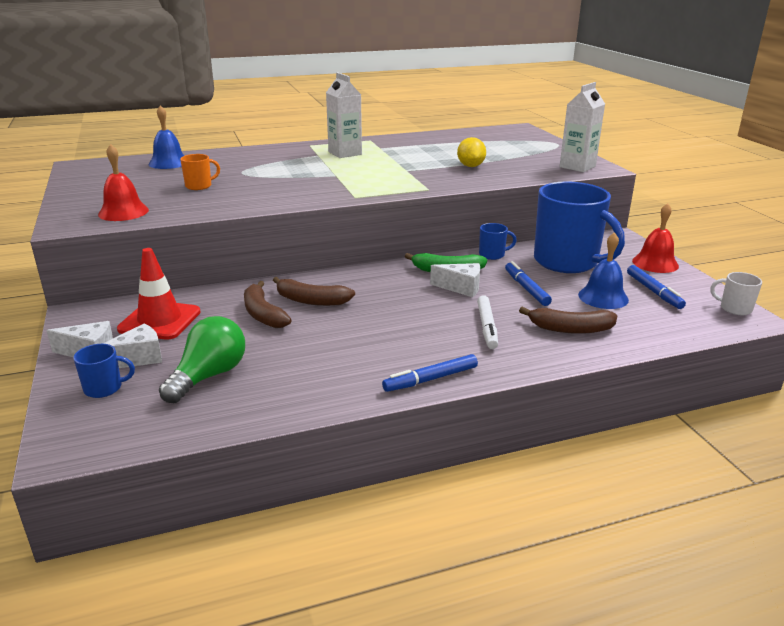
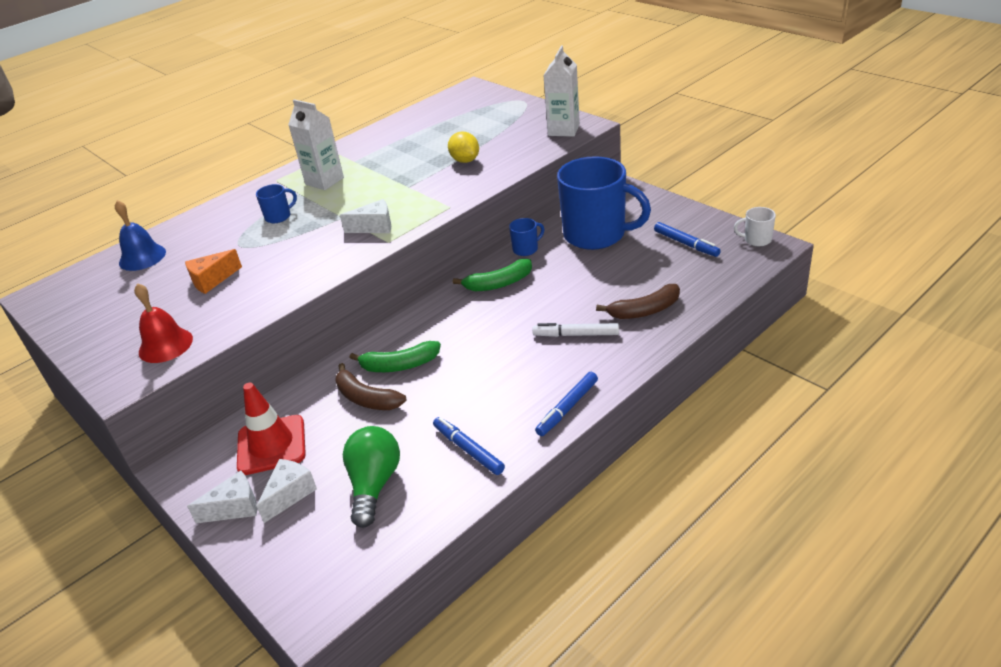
camera: 20 degrees left, 10 degrees up
blue mug [73,344,135,398] -> blue mug moved to [256,184,297,223]
orange mug [180,154,220,190] -> orange cheese [185,249,242,294]
brown banana [273,277,355,306] -> green banana [350,341,441,372]
white cheese [430,263,480,297] -> white cheese moved to [340,199,391,233]
white marker [477,295,498,349] -> white marker turned 120 degrees clockwise [532,323,619,337]
blue marker [505,261,552,306] -> blue marker moved to [433,417,505,475]
blue bell [578,232,629,309] -> none
red bell [632,203,679,273] -> none

